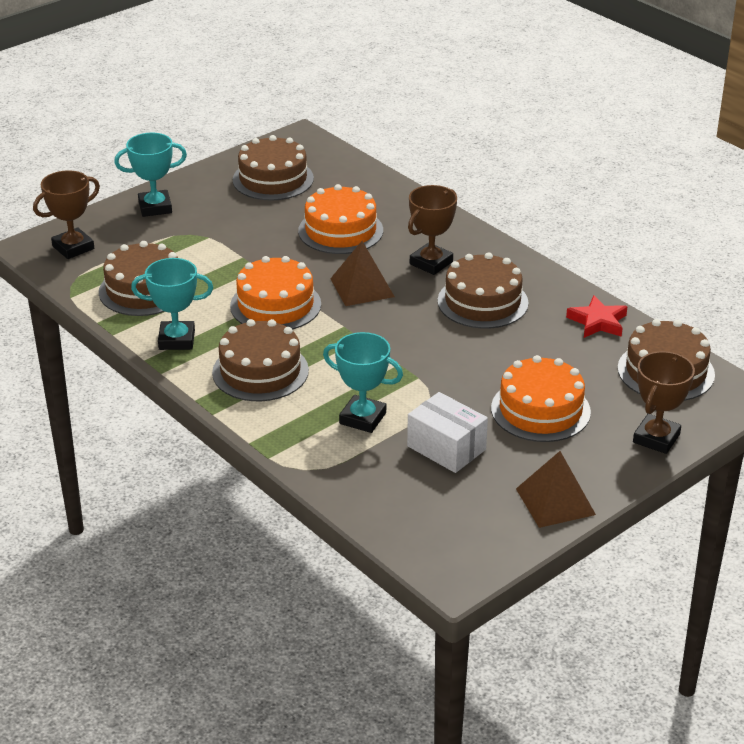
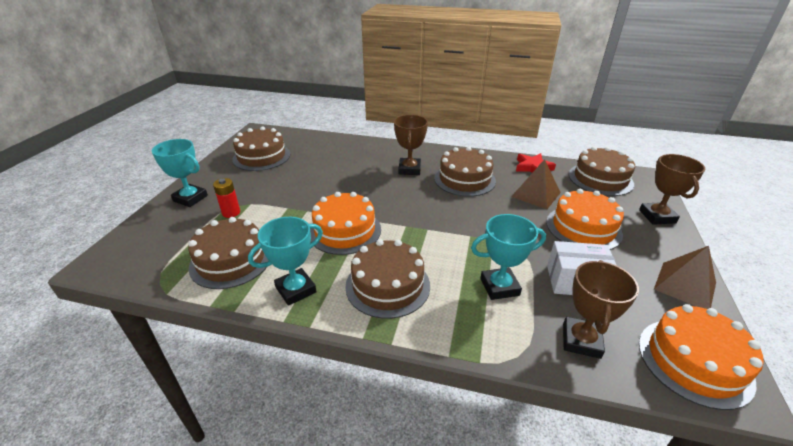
camera: 35 degrees left, 0 degrees up
brown trophy [33,170,100,259] -> brown trophy moved to [563,260,639,359]
turquoise trophy [114,132,187,217] -> turquoise trophy turned 75 degrees clockwise [152,139,208,207]
orange cake [298,184,383,254] -> orange cake moved to [639,304,764,410]
brown pyramid [330,241,395,306] -> brown pyramid moved to [511,159,561,209]
none -> red battery [213,178,240,218]

